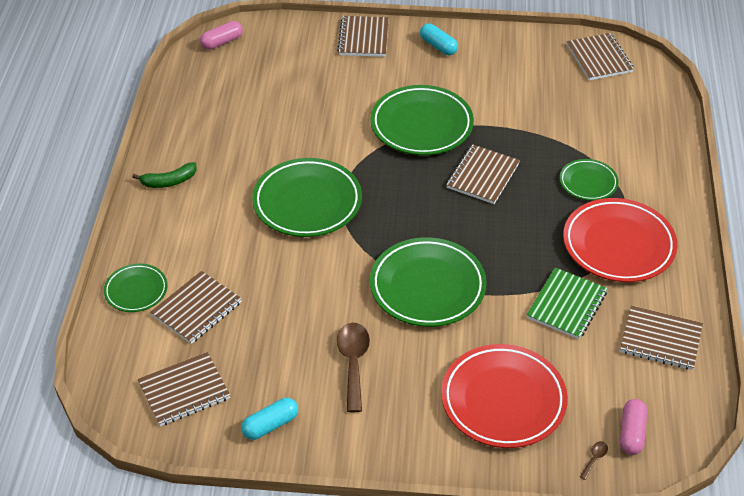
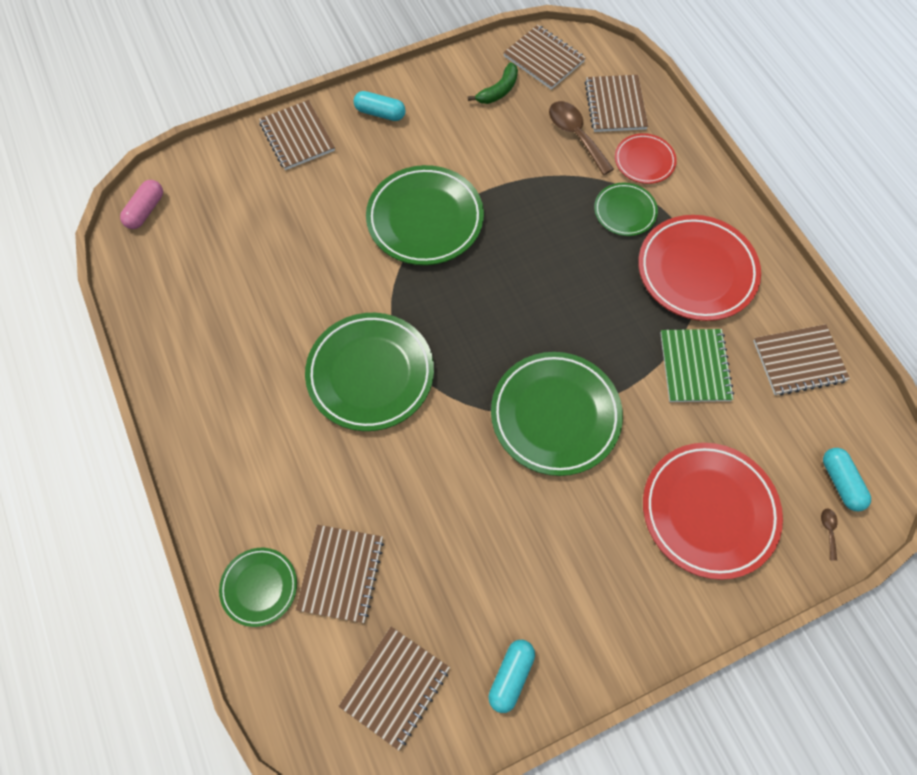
camera: 30 degrees left, 20 degrees up
green banana [132,162,197,188] -> green banana moved to [468,62,518,104]
brown spoon [337,323,370,412] -> brown spoon moved to [549,101,614,175]
brown notebook [446,144,520,204] -> brown notebook moved to [585,75,648,132]
pink capsule [620,399,647,455] -> turquoise capsule [823,448,871,511]
none -> red plate [615,133,677,184]

